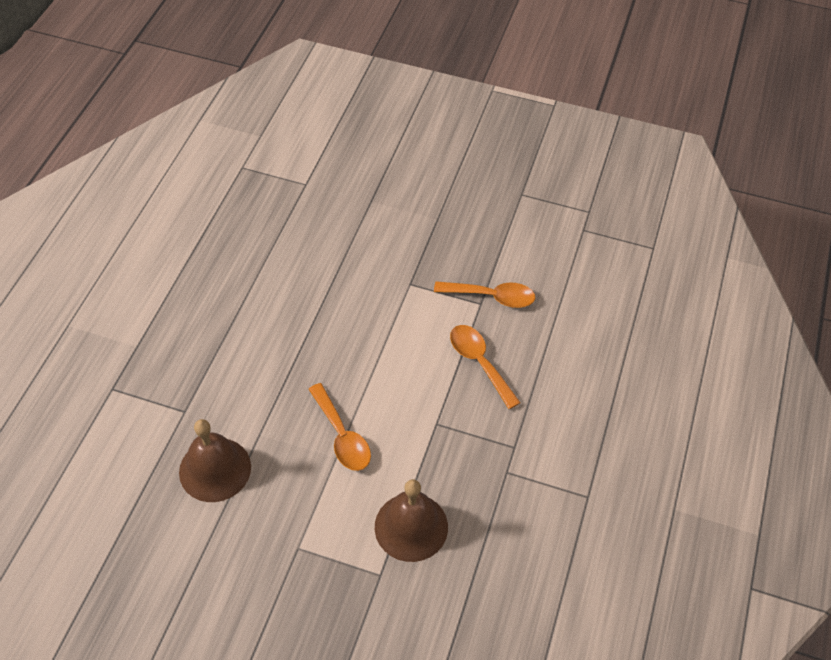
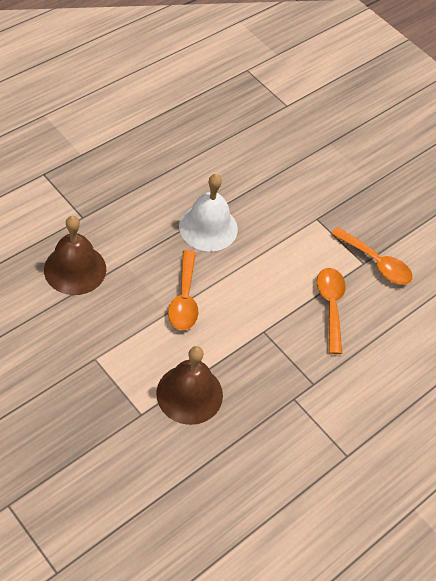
camera: 25 degrees right, 0 degrees up
none -> white bell [179,174,238,251]

